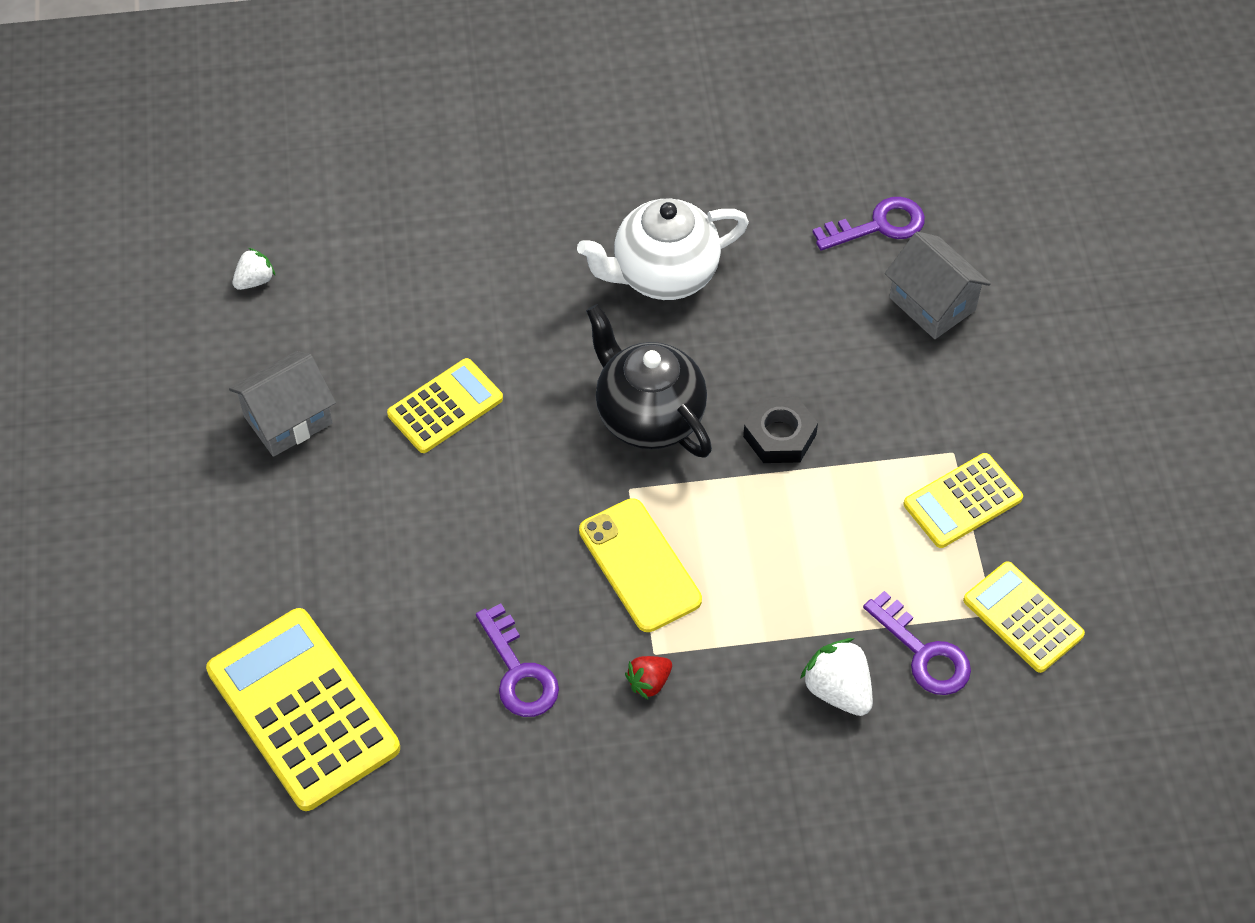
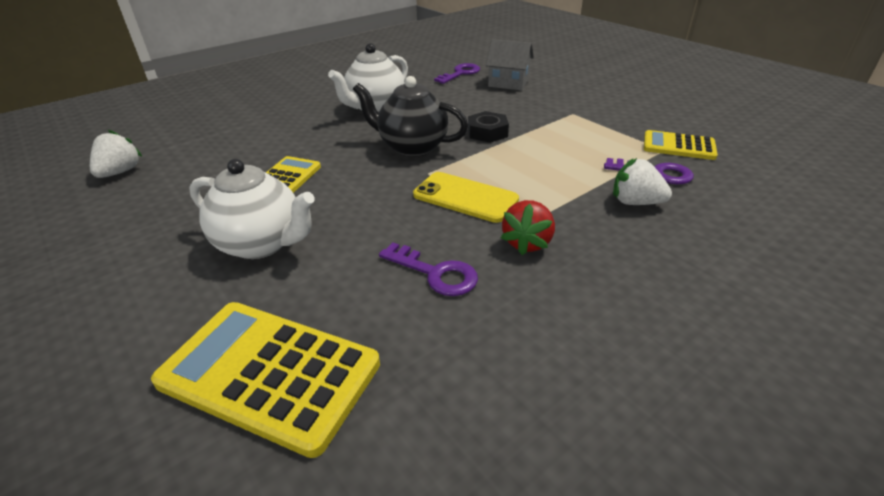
camera: 30 degrees left, 20 degrees down
grey house [229,351,336,457] -> none
white strawberry [233,248,275,290] -> white strawberry [90,130,142,178], size x1.59
red strawberry [625,656,672,699] -> red strawberry [501,200,555,255], size x1.59
yellow calculator [903,453,1023,548] -> none
none -> white teapot [189,159,315,259]

